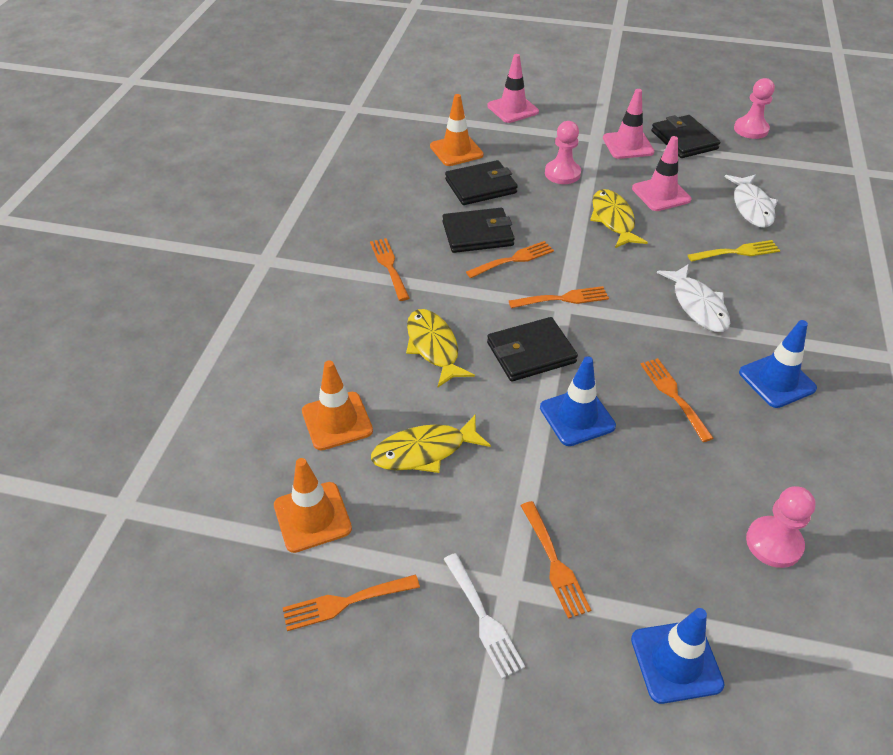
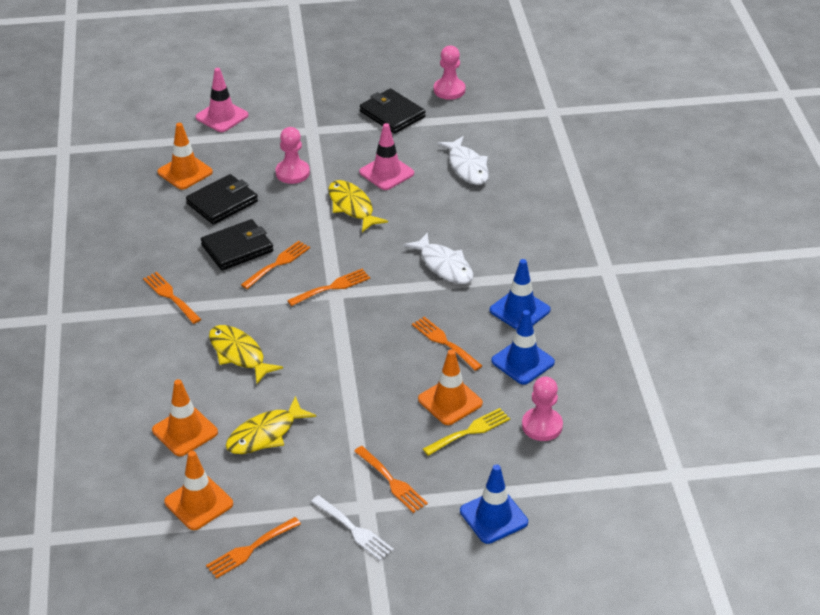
camera: 20 degrees left, 5 degrees down
black wallet [487,317,578,382] -> none
blue traffic cone [540,356,616,446] -> blue traffic cone moved to [491,310,555,385]
pink traffic cone [603,89,654,159] -> none
yellow fork [688,240,780,262] -> yellow fork moved to [423,408,510,456]
none -> orange traffic cone [418,349,483,425]

